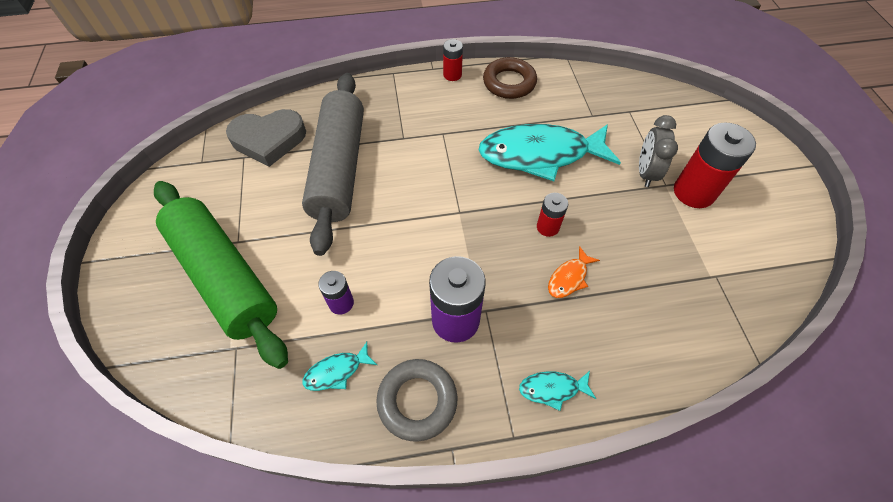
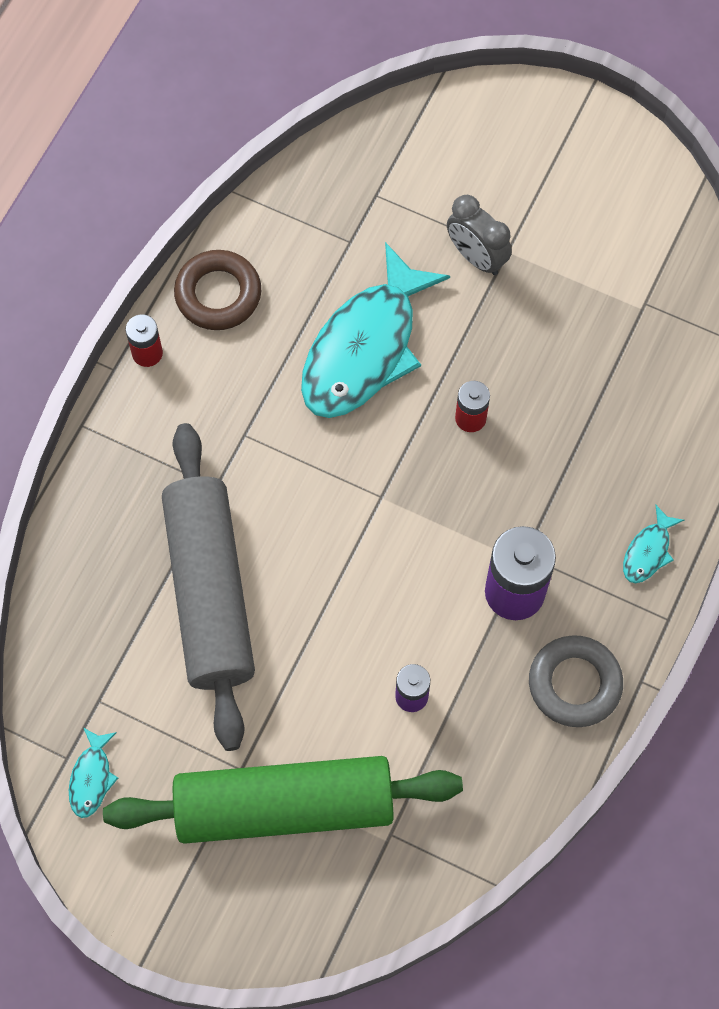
camera: 55 degrees left, 10 degrees up
grey heart [226,109,306,167] -> none
grey rolling pin [302,73,364,256] -> grey rolling pin turned 45 degrees clockwise [162,423,255,751]
turquoise fish [302,342,377,391] -> turquoise fish moved to [69,728,118,818]
orange fish [548,246,600,298] -> none
red battery [674,123,756,208] -> none

